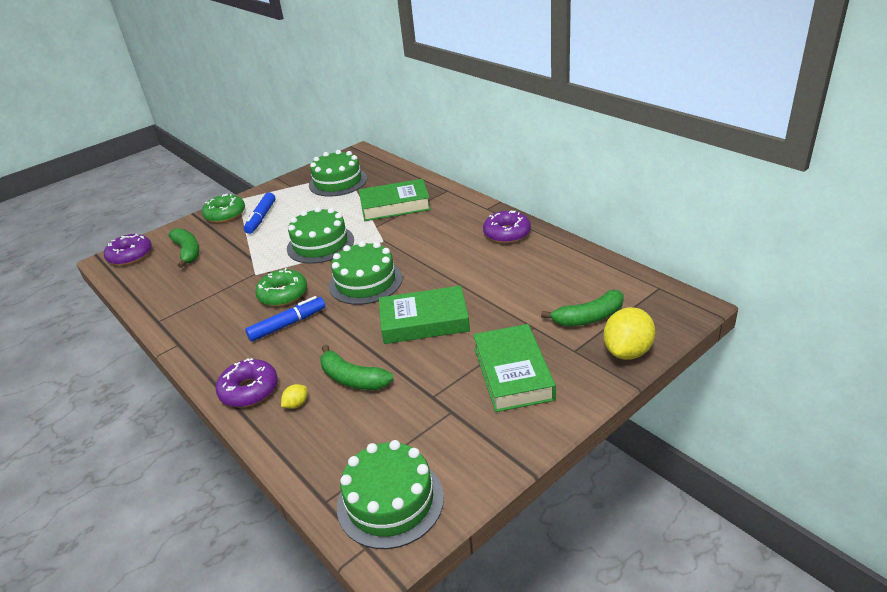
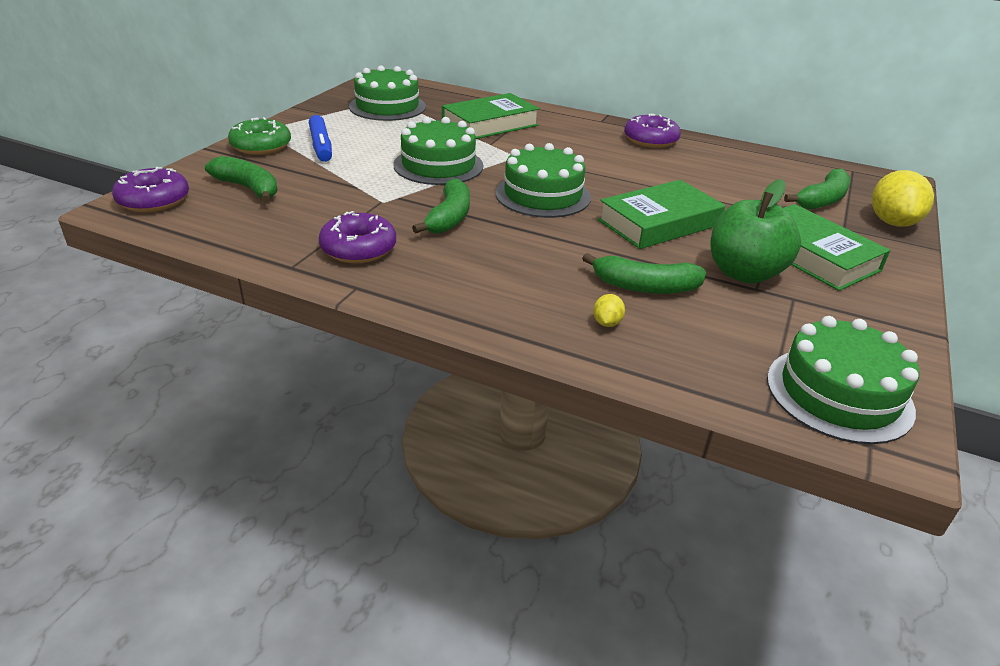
camera: 30 degrees left, 0 degrees up
purple donut [216,358,278,407] -> purple donut moved to [319,211,396,263]
blue marker [245,296,325,342] -> none
green donut [255,268,307,306] -> green banana [412,178,470,234]
none -> green apple [710,179,801,284]

